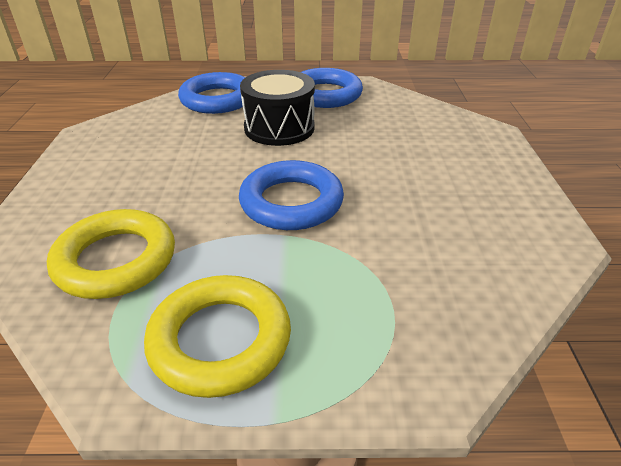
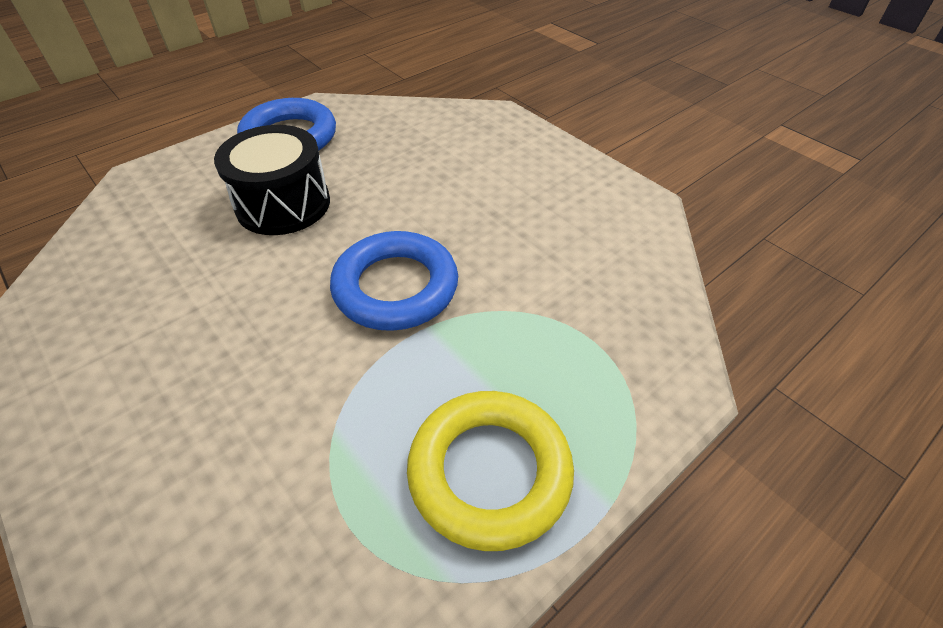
camera: 40 degrees left, 10 degrees up
yellow ring [47,209,175,299] -> none
blue ring [178,72,246,114] -> none

